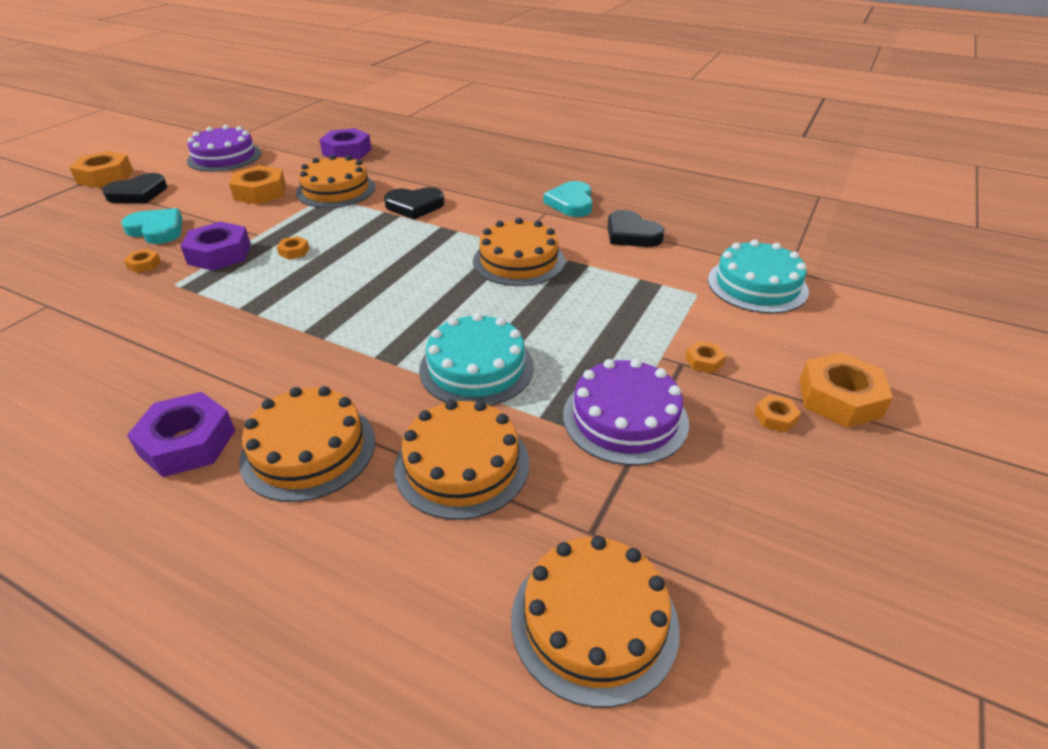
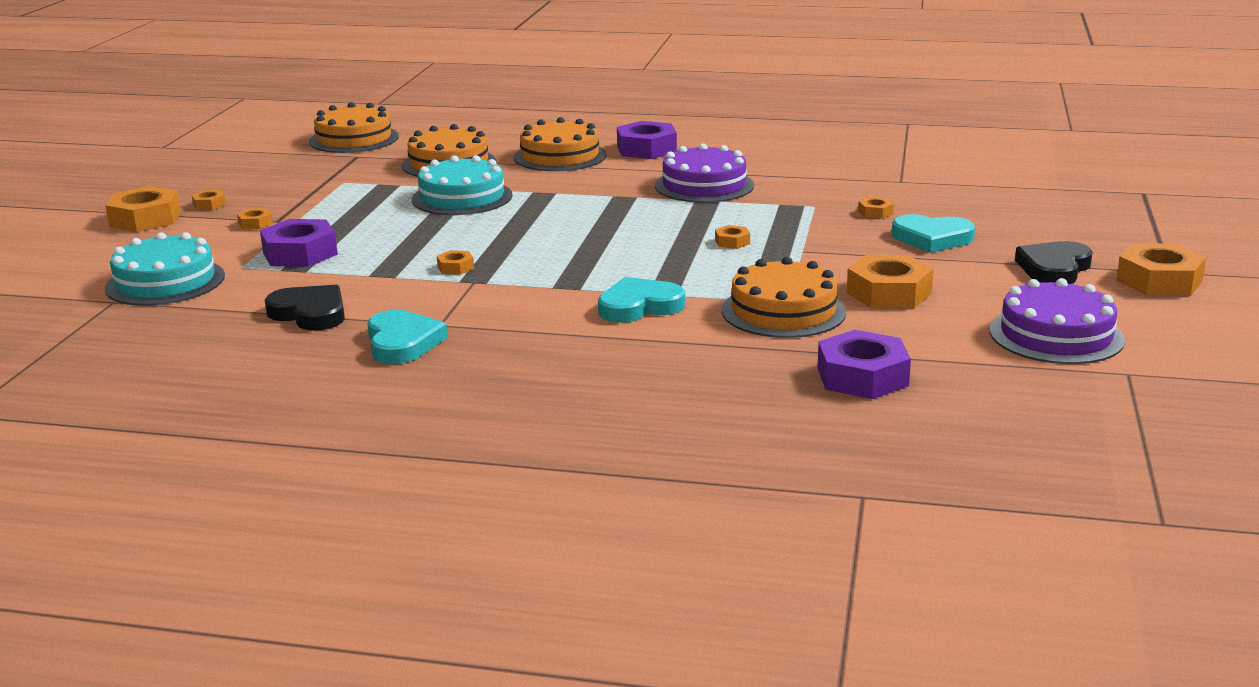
camera: 165 degrees right, 15 degrees down
purple nut [180,221,251,271] -> purple nut moved to [260,219,338,267]
black heart [384,187,445,219] -> turquoise heart [598,277,685,323]
orange cake [473,218,565,286] -> orange nut [437,250,474,275]
purple cake [563,359,689,465] -> purple cake moved to [655,143,754,203]

